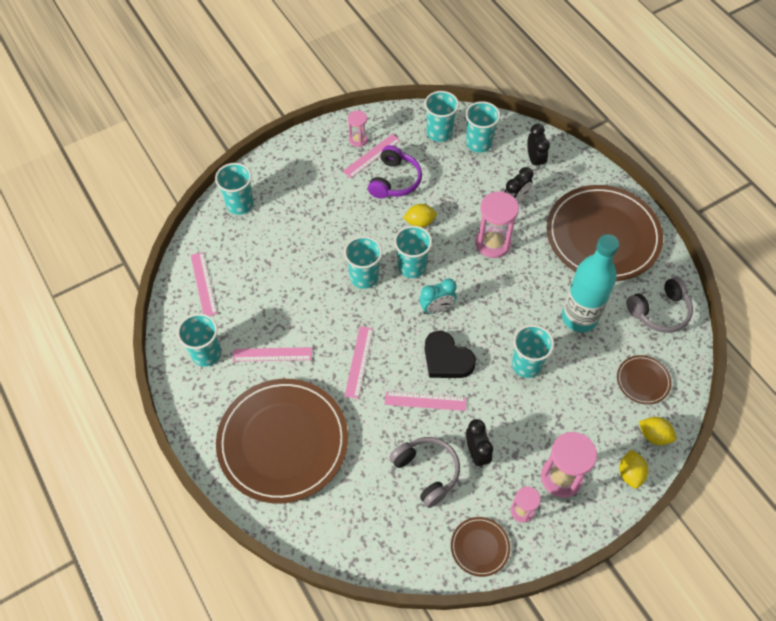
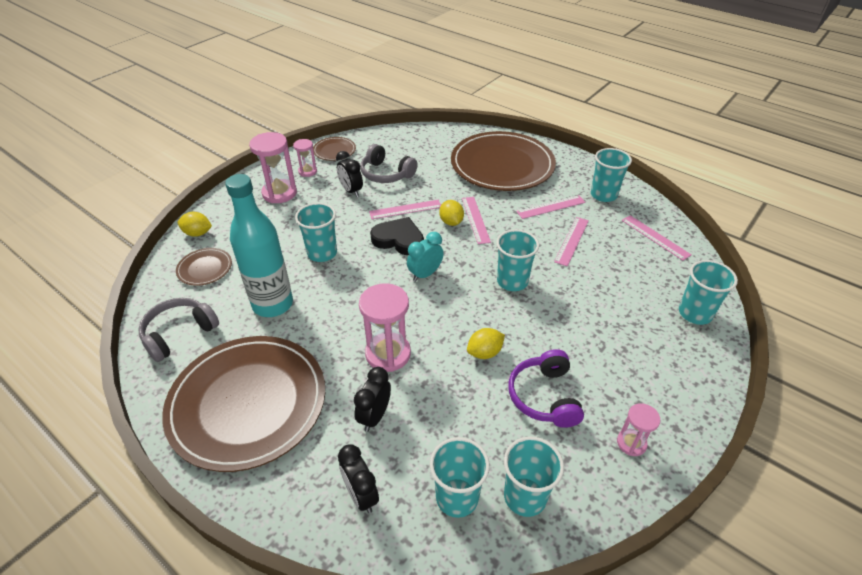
camera: 160 degrees right, 15 degrees down
pink ruler [343,134,401,178] -> pink ruler moved to [554,217,589,266]
turquoise cup [394,226,432,278] -> none
yellow lemon [619,450,648,489] -> yellow lemon moved to [439,200,464,226]

